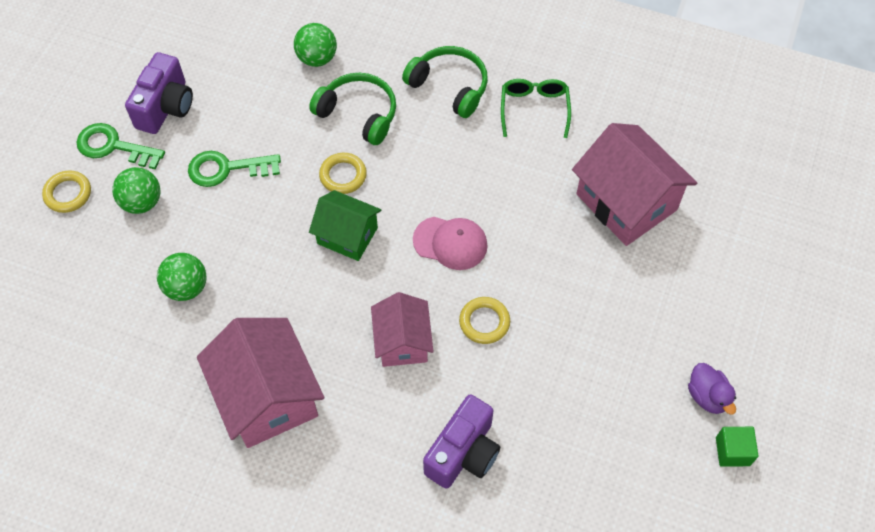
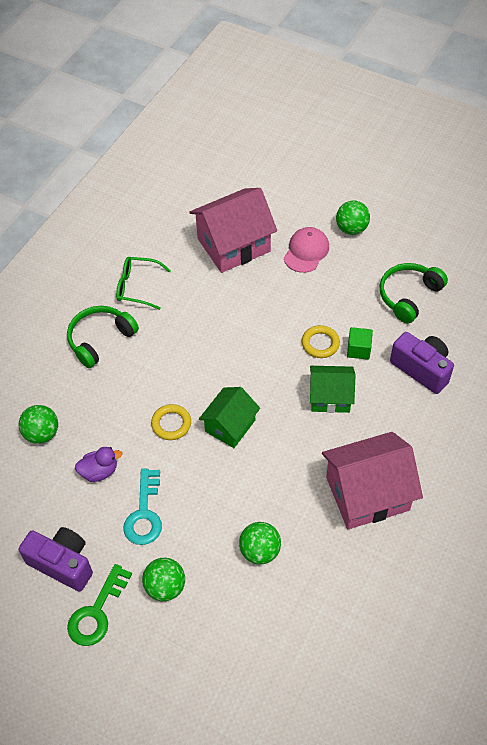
camera: 80 degrees left, 5 degrees down
yellow ring [42,170,91,213] -> none
green key [188,151,281,187] -> turquoise key [123,468,162,545]
green headphones [309,73,396,145] -> green headphones moved to [380,263,448,323]
pink house [371,292,434,367] -> green house [310,366,356,413]
pink cap [413,217,488,270] -> pink cap moved to [284,227,329,273]
purple duck [688,363,736,415] -> purple duck moved to [75,447,122,482]
green cube [716,427,759,467] -> green cube moved to [347,327,373,360]
none -> green ball [336,200,370,235]

